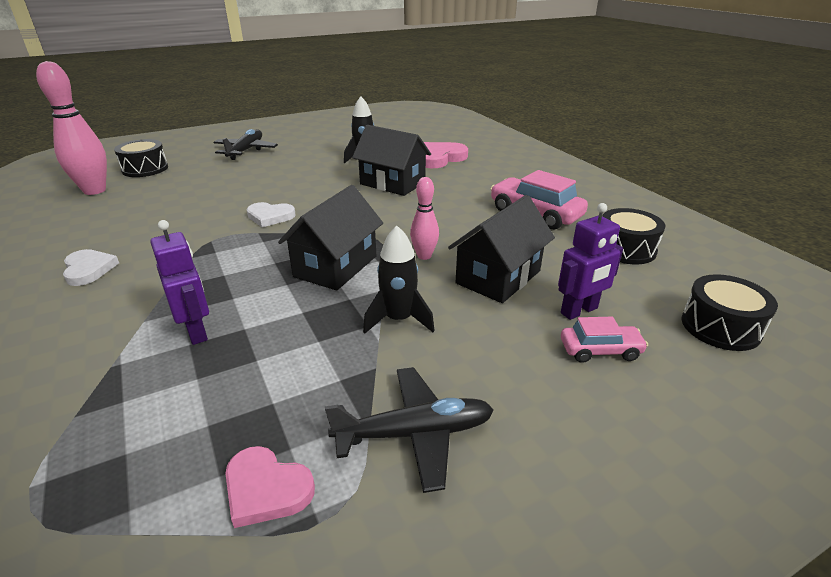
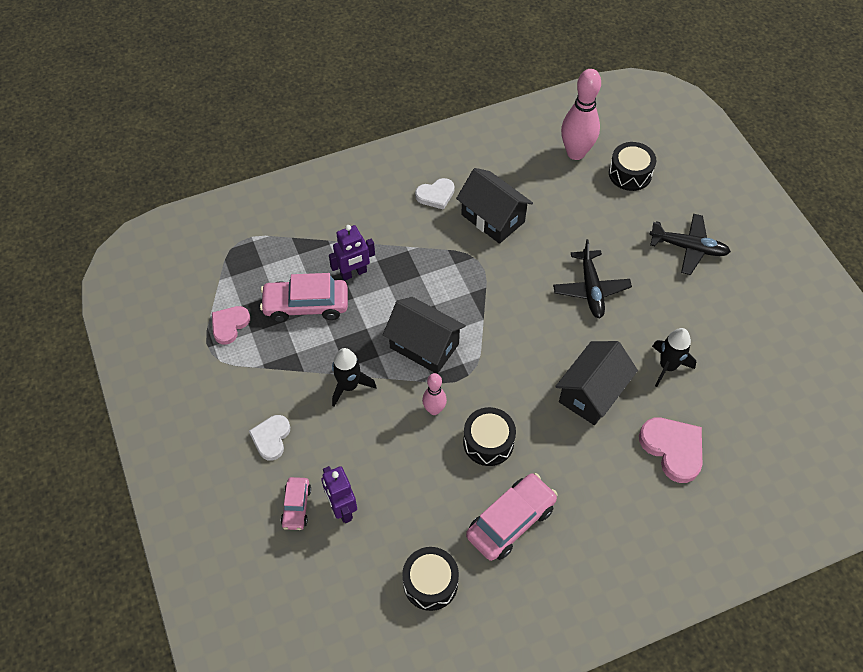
camera: 95 degrees right, 25 degrees up
white heart [247,202,296,227] -> white heart moved to [249,415,290,461]
black plane [325,367,494,493] -> black plane moved to [553,239,632,318]
black house [448,195,555,303] -> black house moved to [456,168,533,244]
black drum [681,274,778,351] -> black drum moved to [463,407,516,466]
none -> pink car [260,273,348,322]

